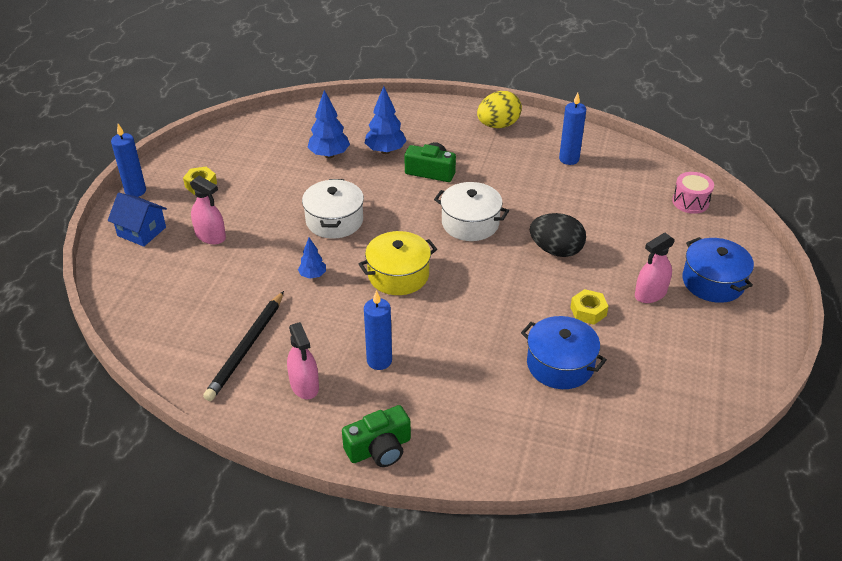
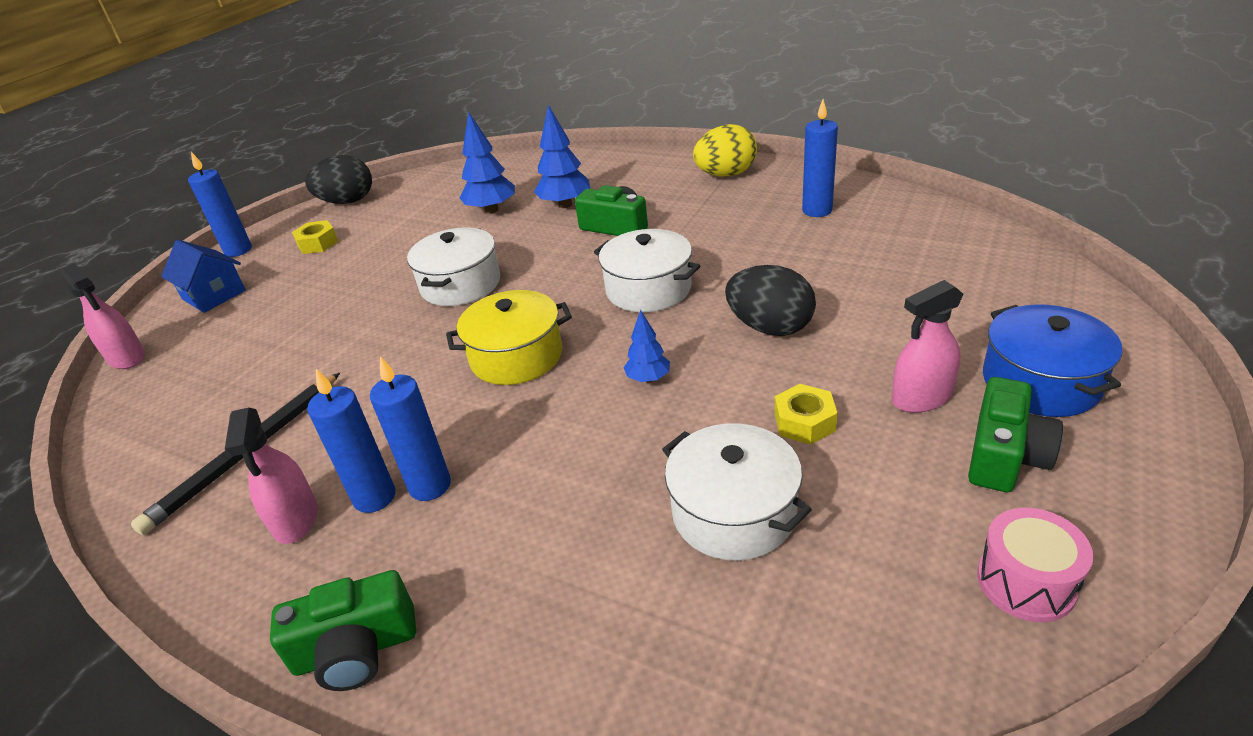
camera: 15 degrees right, 5 degrees down
pink spray bottle [190,176,226,244] -> pink spray bottle moved to [61,263,145,369]
blue tree [298,237,326,279] -> blue tree moved to [623,310,670,383]
blue pot [521,316,607,389] -> white pot [662,423,812,561]
pink drum [672,172,714,214] -> pink drum moved to [977,508,1093,622]
none -> black egg [305,155,372,204]
none -> blue candle [307,369,395,513]
none -> green camera [968,377,1063,492]

